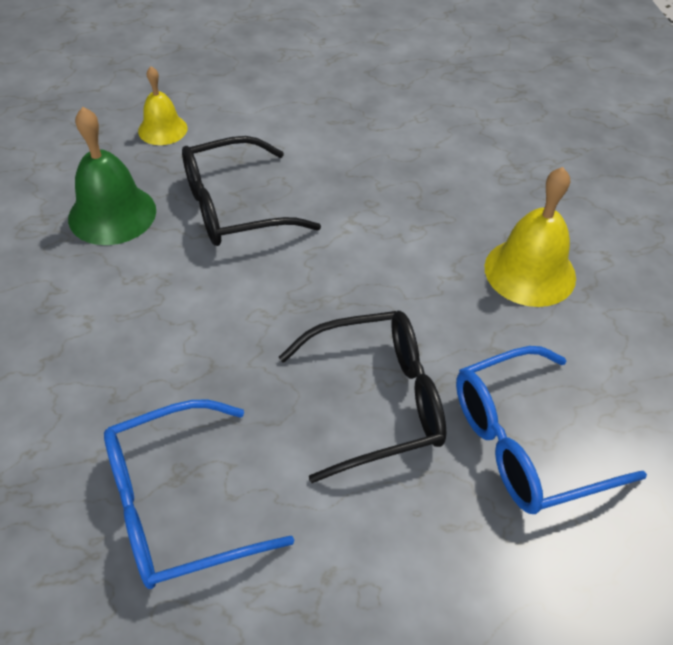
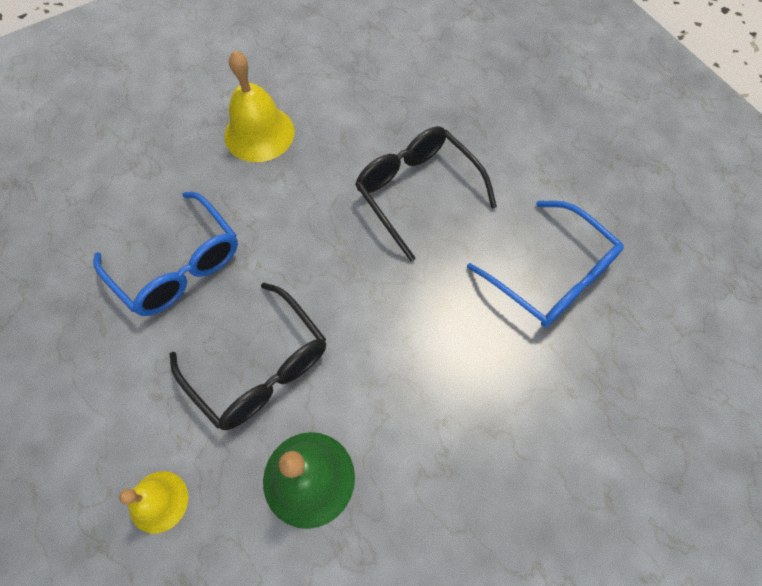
camera: 110 degrees left, 15 degrees up
blue glasses [456,346,647,514] -> blue glasses moved to [93,192,238,316]

